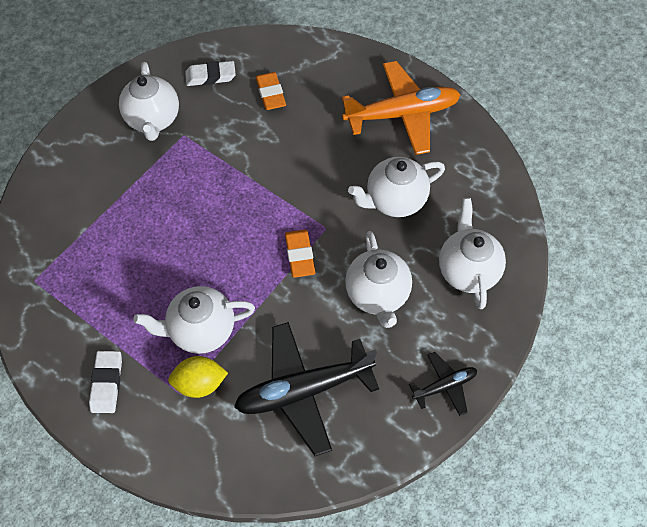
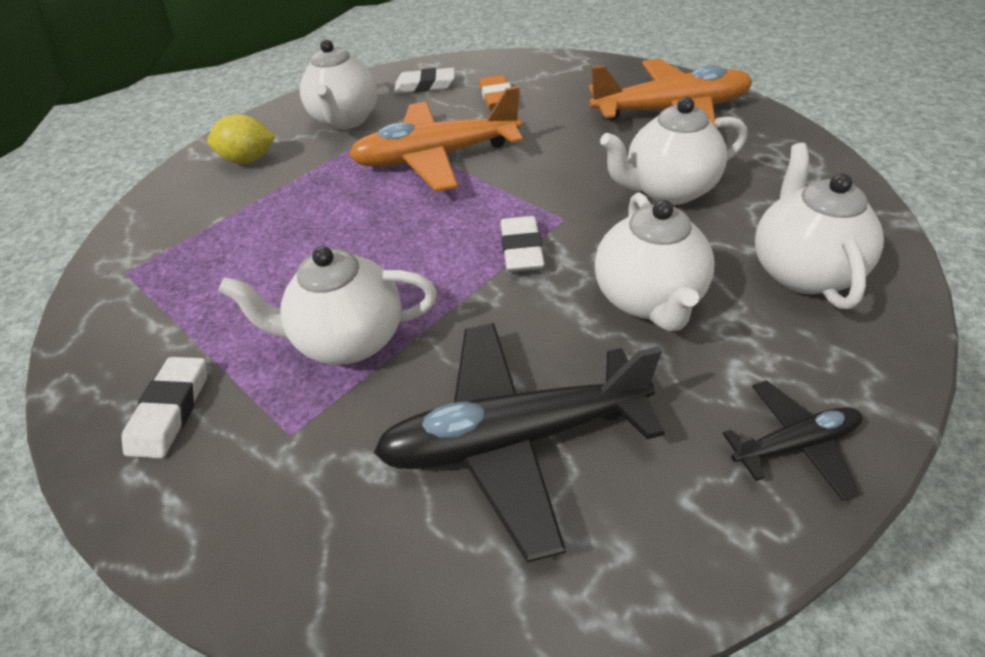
camera: 10 degrees right, 15 degrees down
yellow lemon [168,356,228,398] -> yellow lemon moved to [207,114,276,164]
orange eraser [285,230,315,278] -> white eraser [501,216,545,272]
none -> orange plane [349,86,523,192]

